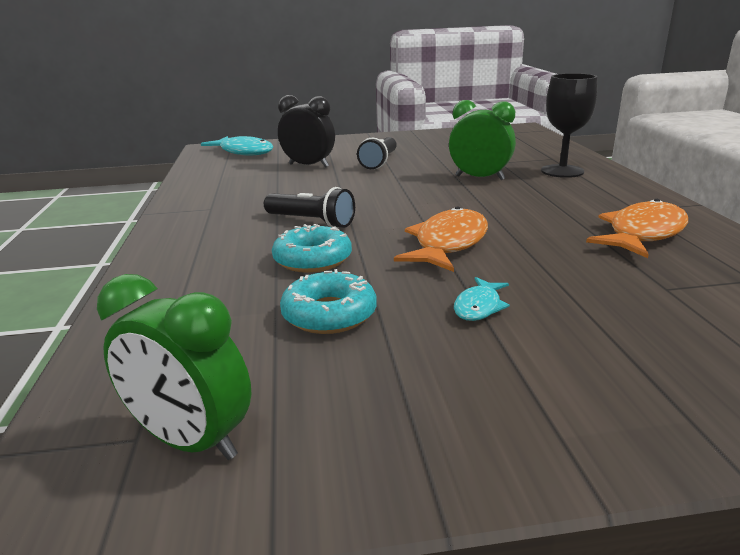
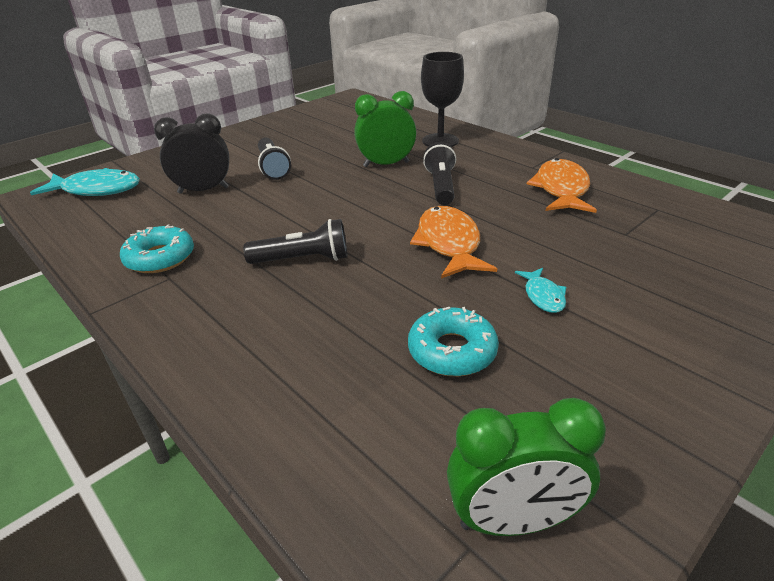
camera: 35 degrees left, 10 degrees up
turquoise donut [272,224,352,273] -> turquoise donut moved to [120,224,194,273]
none -> black flashlight [423,142,456,205]

